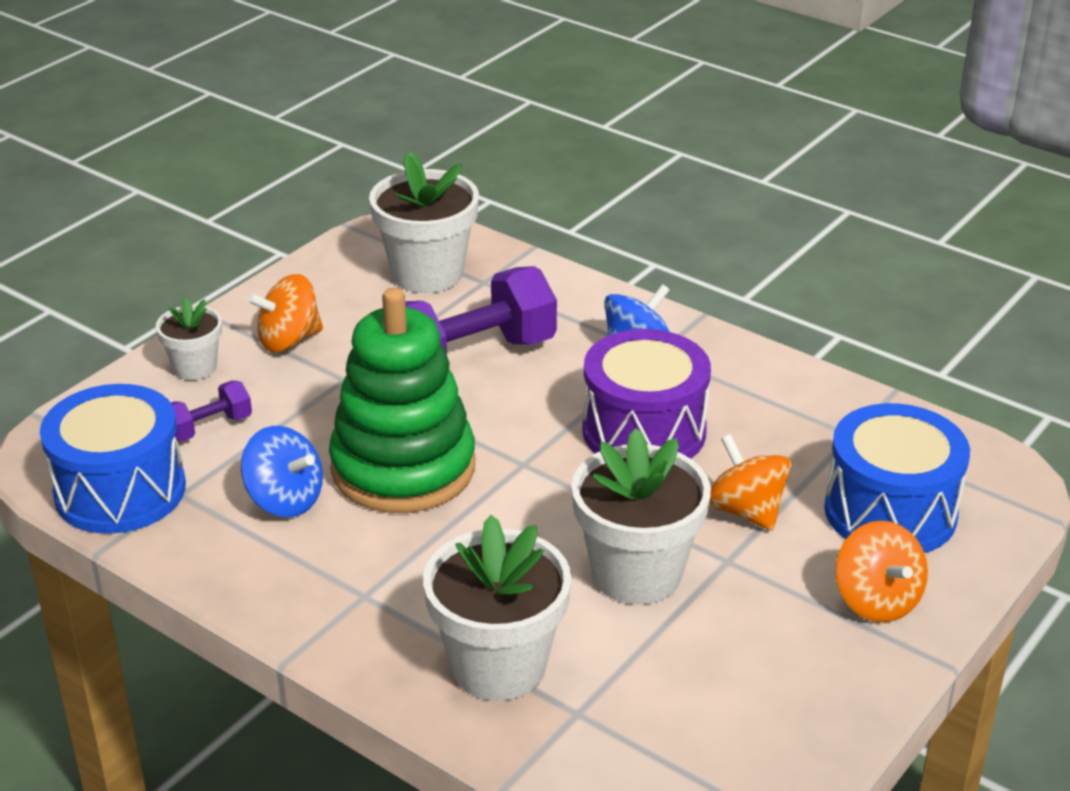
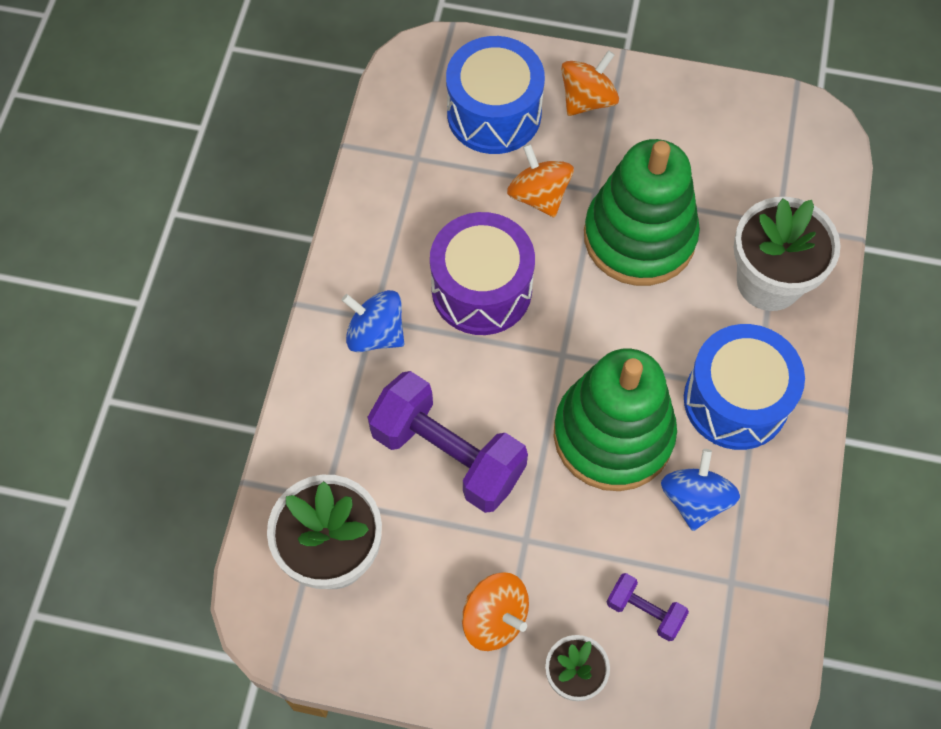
camera: 115 degrees left, 30 degrees up
blue drum [40,384,186,534] -> blue drum moved to [684,324,805,450]
white flower pot [571,428,711,605] -> green stacking toy [584,139,700,286]
orange spinning top [709,434,791,531] -> orange spinning top turned 120 degrees clockwise [507,144,574,217]

